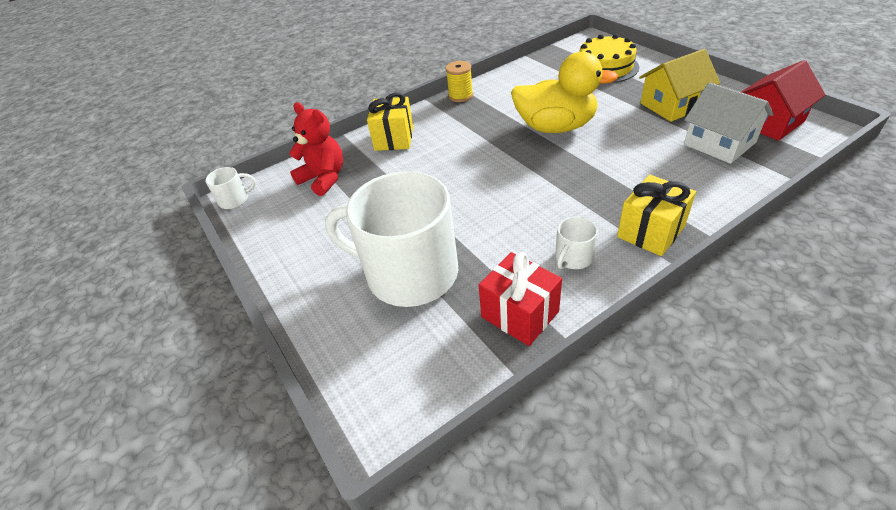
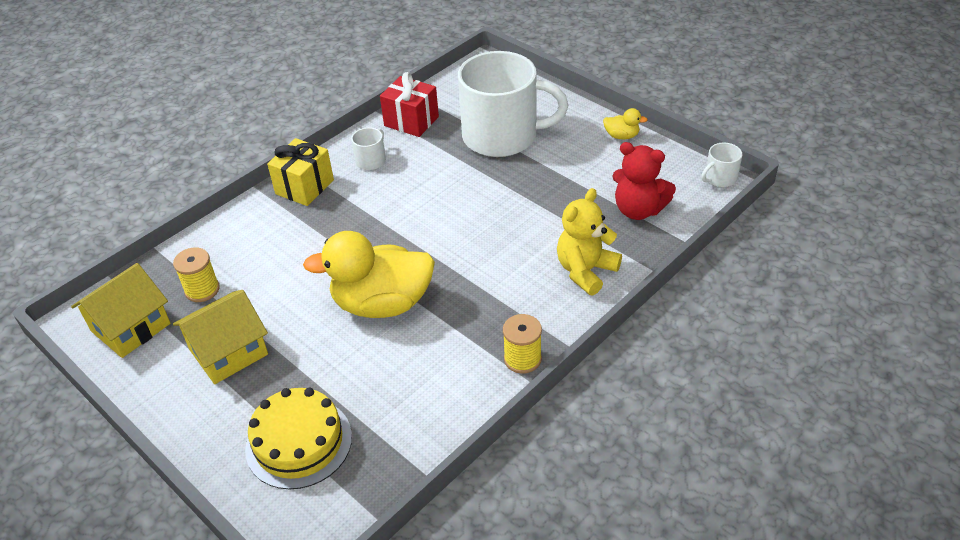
camera: 165 degrees right, 0 degrees up
yellow gift [367,93,413,151] -> yellow teddy bear [557,188,622,295]
white house [684,82,773,164] -> yellow spool [173,247,220,302]
red house [741,60,826,141] -> yellow house [71,263,171,358]
none -> yellow duck [603,108,648,139]

